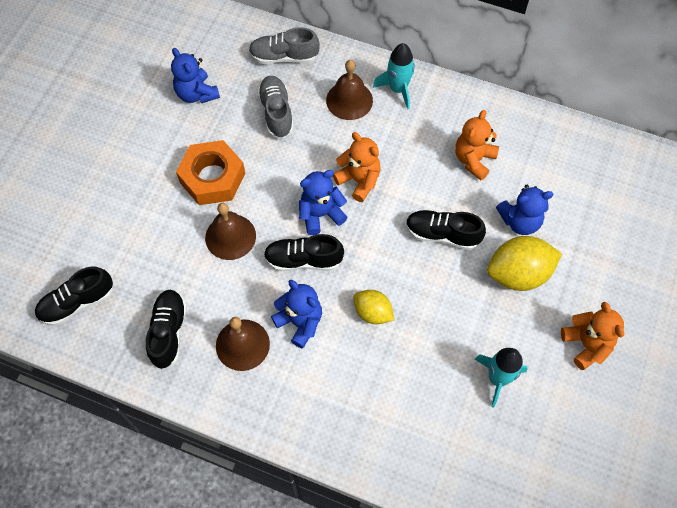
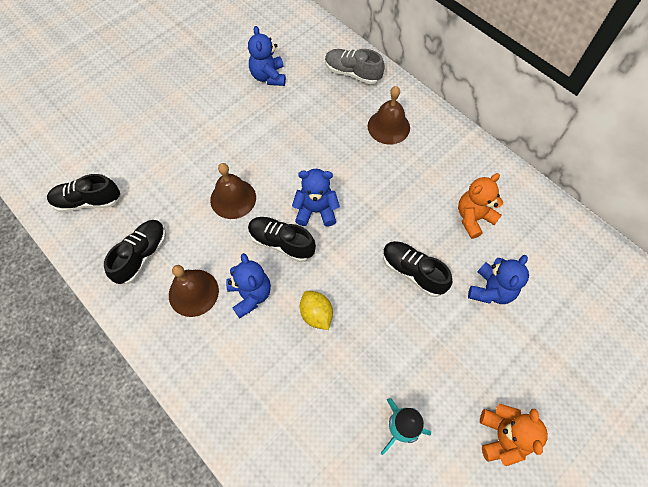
camera: 25 degrees right, 0 degrees up
orange nut [176,140,245,205] -> none
grey shoe [257,76,294,139] -> none
orange teddy bear [333,132,381,202] -> none
turquoise rocket [373,43,415,109] -> none
yellow lemon [487,236,562,291] -> none
blue teddy bear [496,185,554,235] -> blue teddy bear turned 75 degrees counterclockwise [468,255,529,304]

